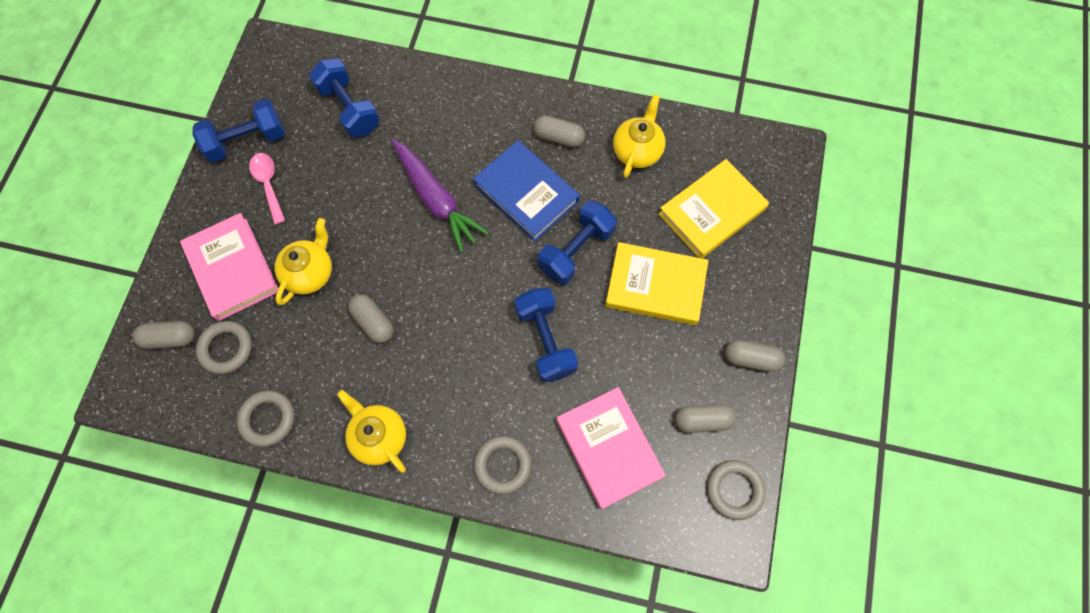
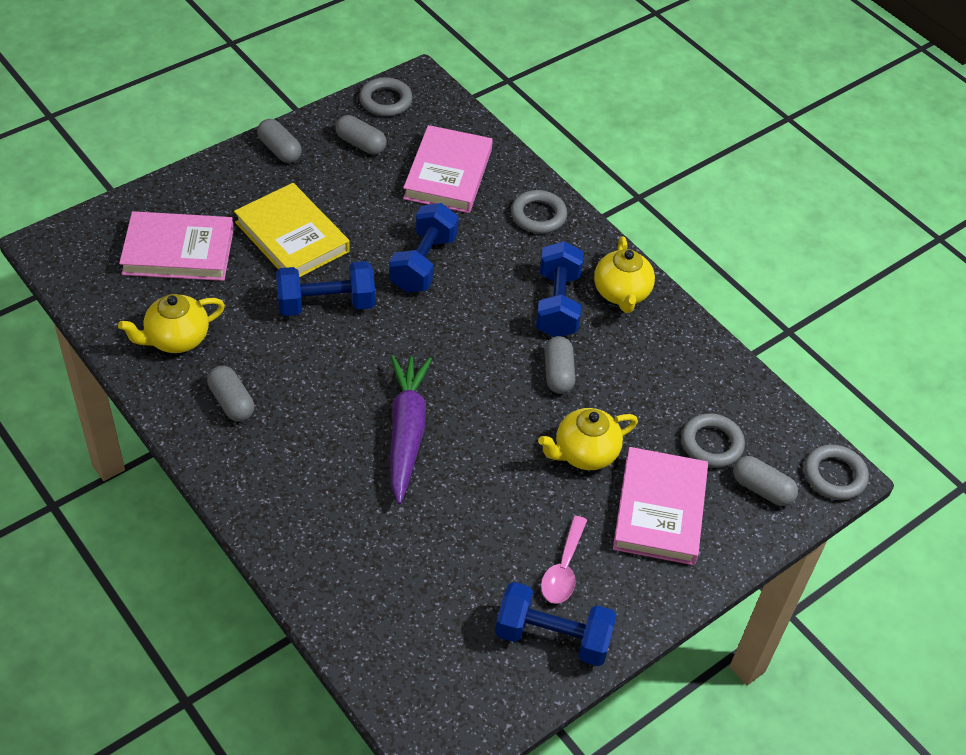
camera: 145 degrees left, 20 degrees down
grey ring [237,390,294,447] -> grey ring moved to [804,444,869,500]
blue dumbbell [309,58,380,138] -> blue dumbbell moved to [536,241,583,337]
blue book [473,140,580,242] -> none
yellow book [659,159,769,258] -> pink book [119,211,234,281]

